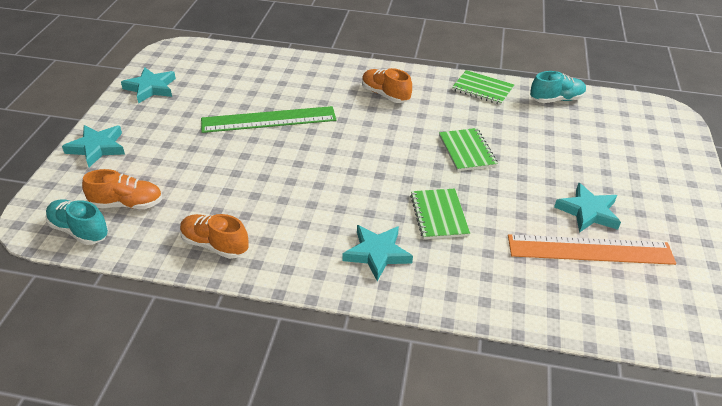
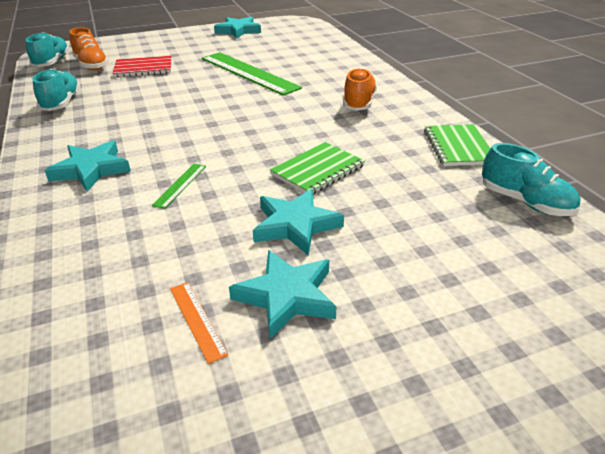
camera: 60 degrees right, 5 degrees down
turquoise star [62,125,125,167] -> turquoise star moved to [253,189,344,255]
orange shoe [180,214,249,259] -> turquoise shoe [33,69,81,111]
green notebook [410,189,470,239] -> green ruler [152,164,206,209]
orange ruler [508,234,676,265] -> orange ruler [170,282,228,364], size x0.42
none -> red notebook [112,56,172,77]

